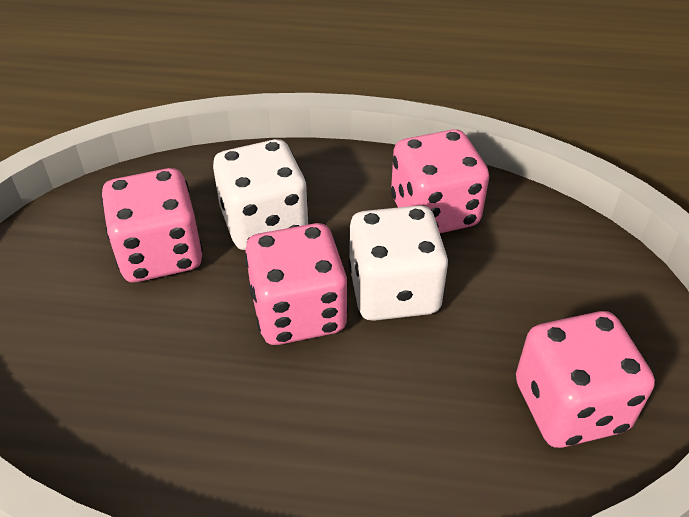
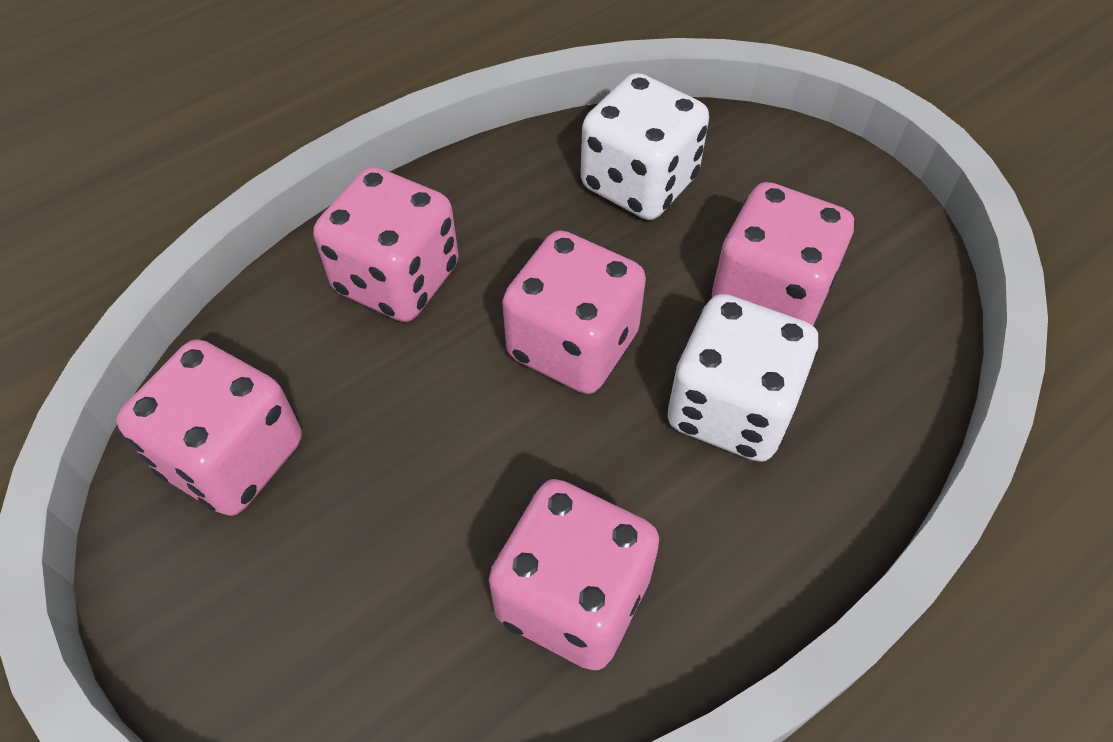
camera: 135 degrees right, 10 degrees up
white dice [348,205,449,321] -> white dice moved to [581,73,709,220]
none -> pink dice [313,167,459,322]

